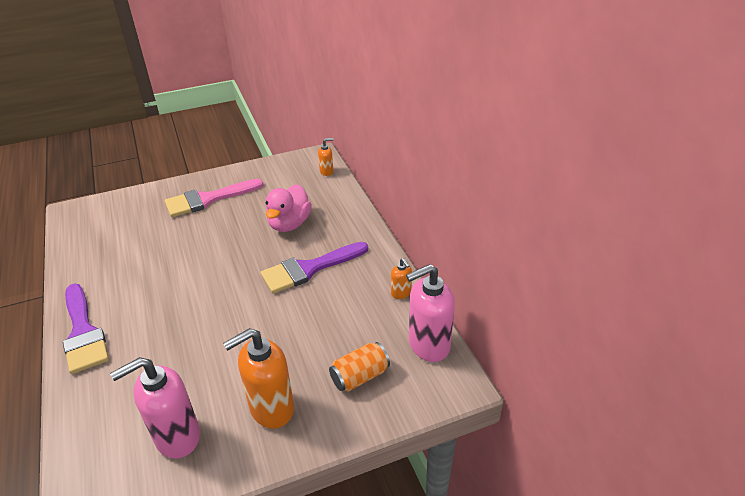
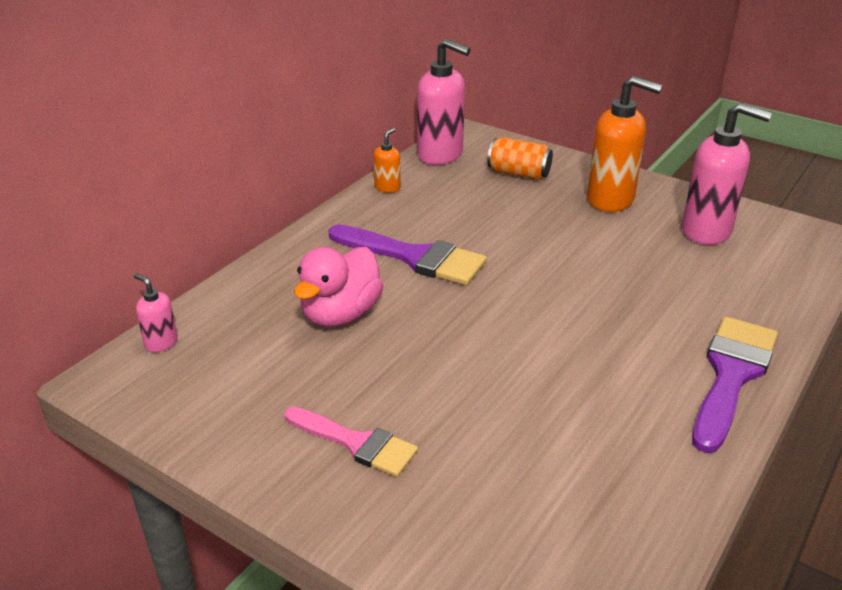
camera: 125 degrees left, 5 degrees down
pink brush [165,179,263,217] -> pink brush [285,407,418,477], size x0.67
pink duck [266,184,312,232] -> pink duck turned 135 degrees clockwise [294,247,384,327]
orange soap dispenser [318,138,333,176] -> pink soap dispenser [134,273,178,352]

